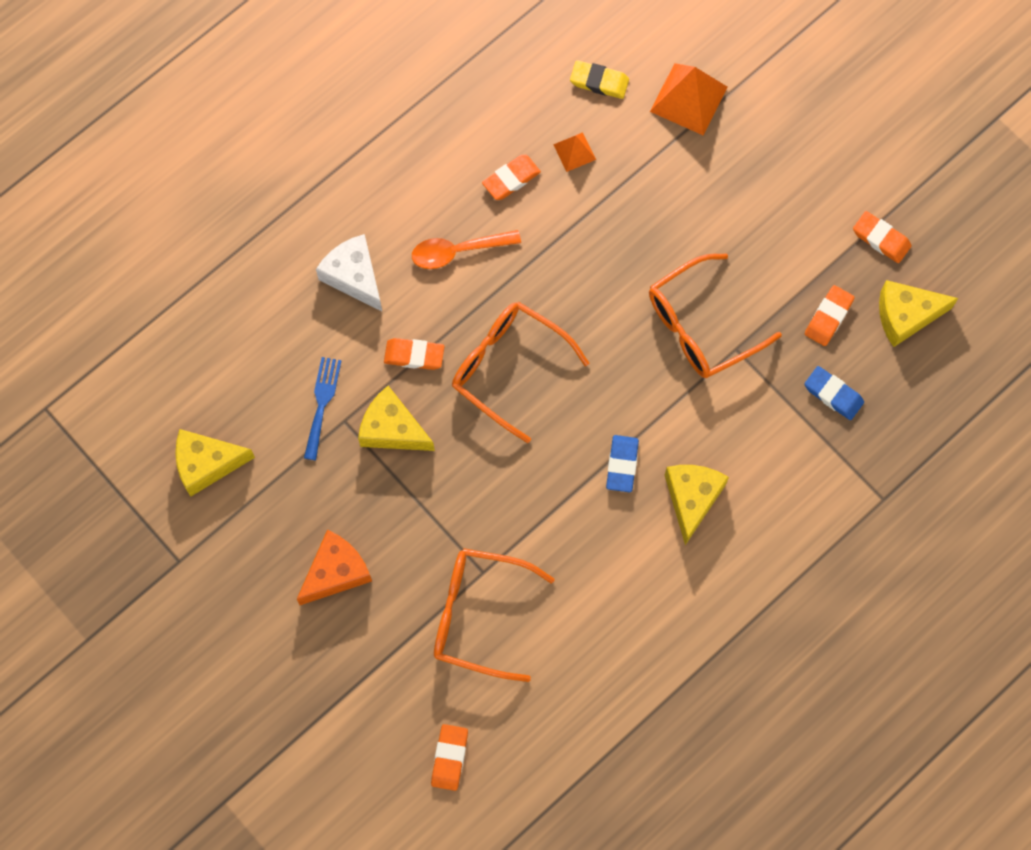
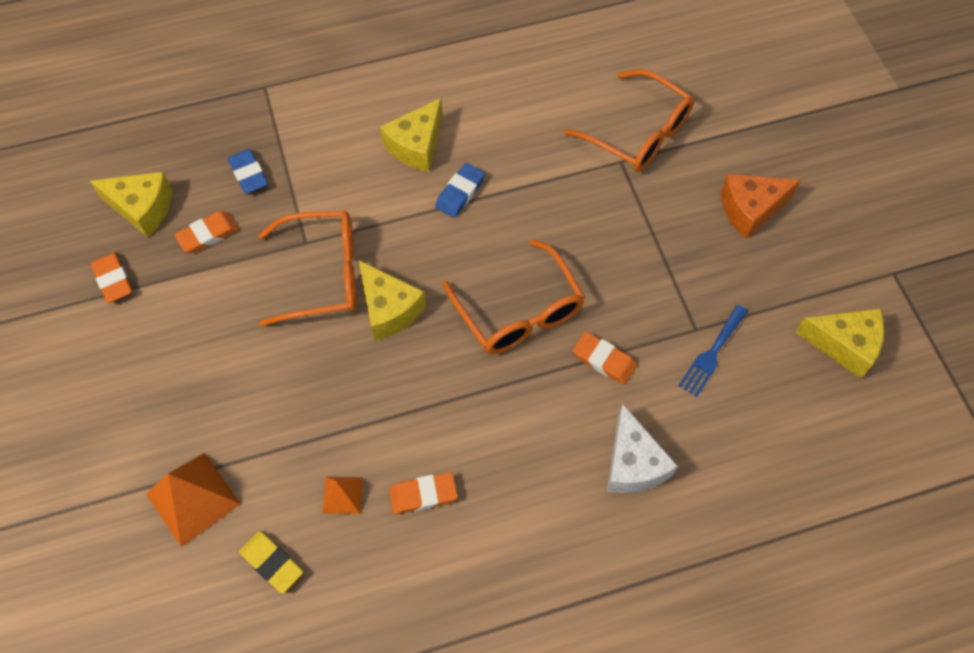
camera: 155 degrees left, 10 degrees down
yellow cheese [358,386,435,451] -> yellow cheese moved to [358,260,426,341]
orange spoon [412,230,521,269] -> none
orange eraser [431,724,468,791] -> none

